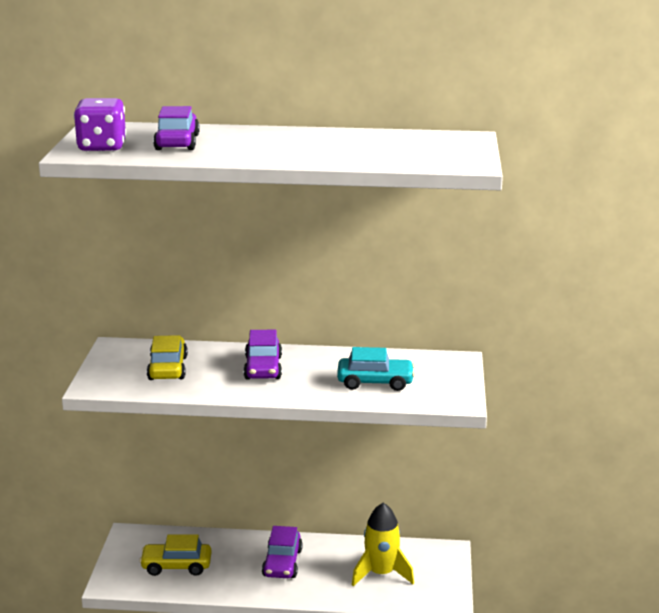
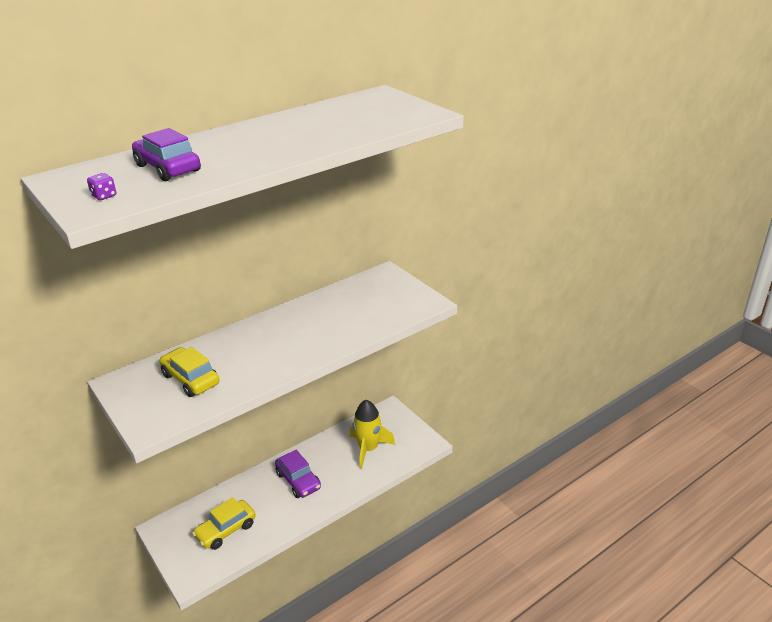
camera: 40 degrees left, 10 degrees up
purple dice [74,98,127,152] -> purple dice [87,173,116,200], size x0.42
purple car [244,330,282,379] -> none
turquoise car [337,347,415,391] -> none

